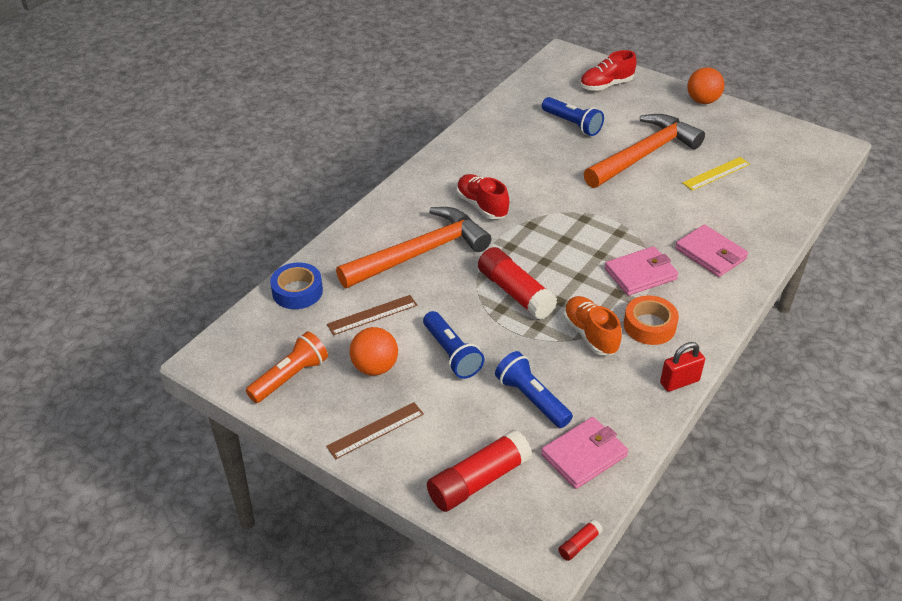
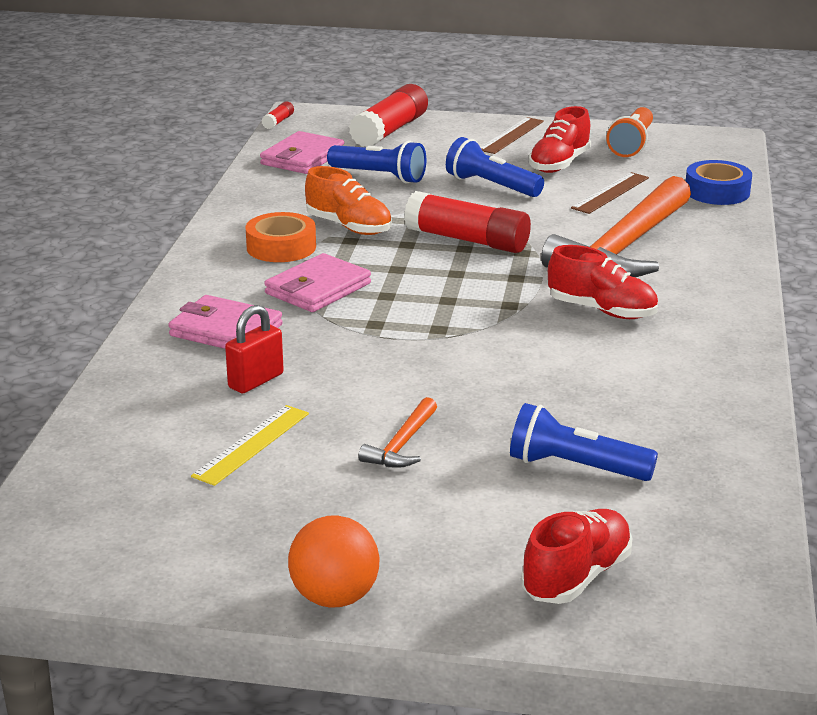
camera: 155 degrees right, 15 degrees down
orange ball [350,327,398,376] -> red shoe [529,106,591,173]
orange hammer [583,114,705,188] -> orange hammer [358,397,437,468], size x0.43
red padlock [660,342,705,392] -> red padlock moved to [225,305,284,393]

